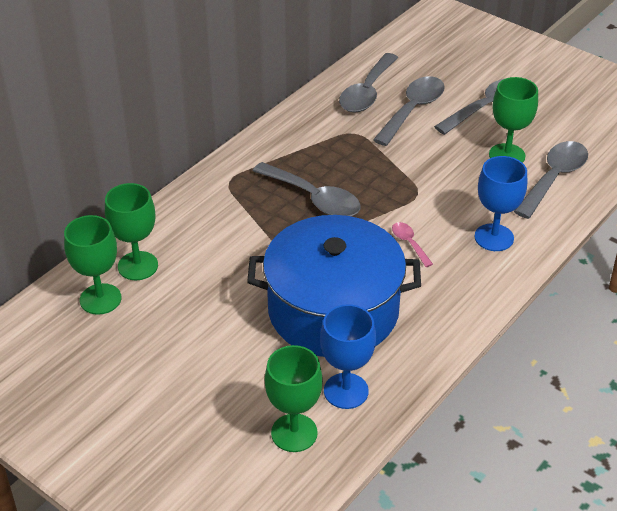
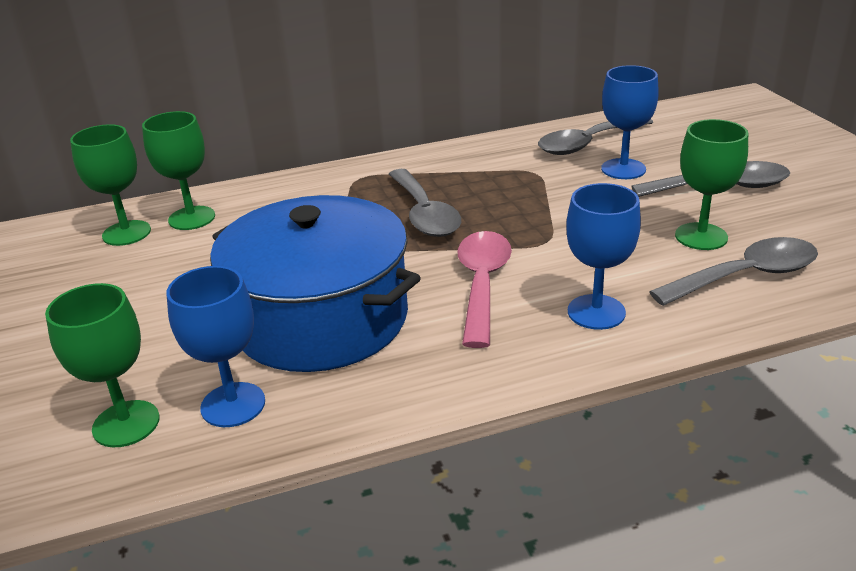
camera: 35 degrees right, 10 degrees down
grey spoon [373,76,445,146] -> blue goblet [601,65,659,179]
pink spoon [392,222,433,267] -> pink spoon [457,231,512,348], size x2.04

